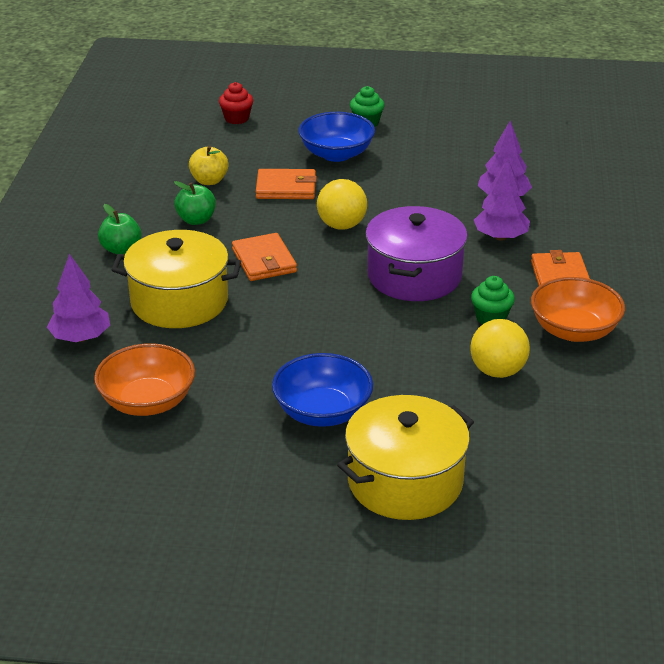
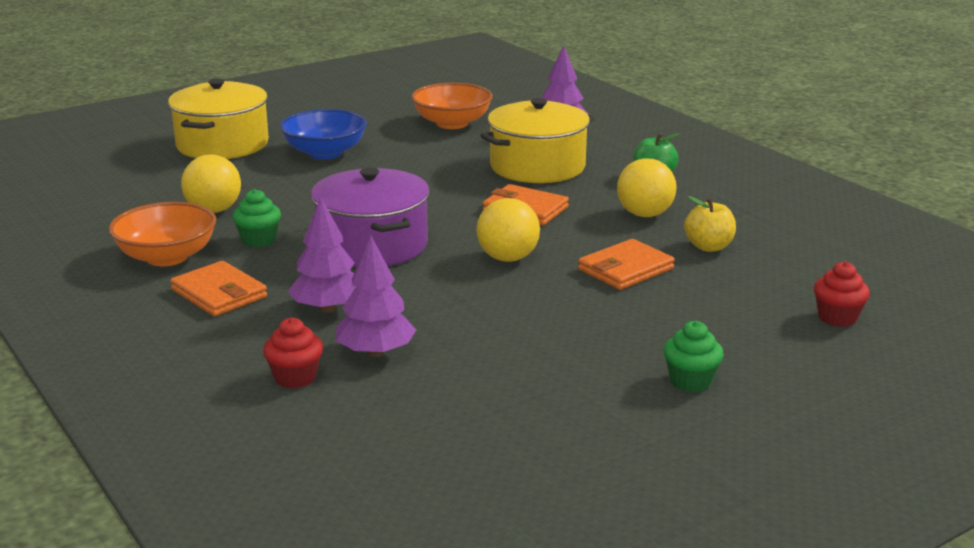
camera: 140 degrees right, 10 degrees down
green apple [174,181,216,225] -> yellow ball [617,159,676,217]
blue bowl [298,112,375,162] -> none
none -> red cupcake [263,318,323,389]

